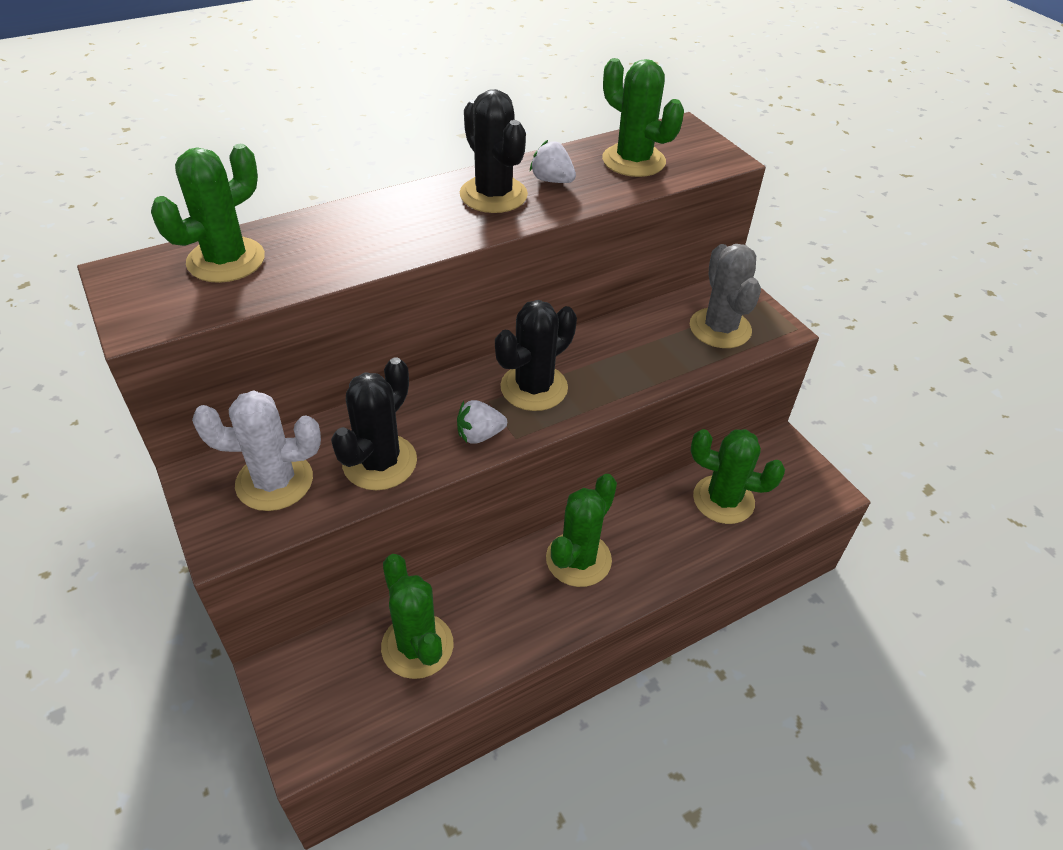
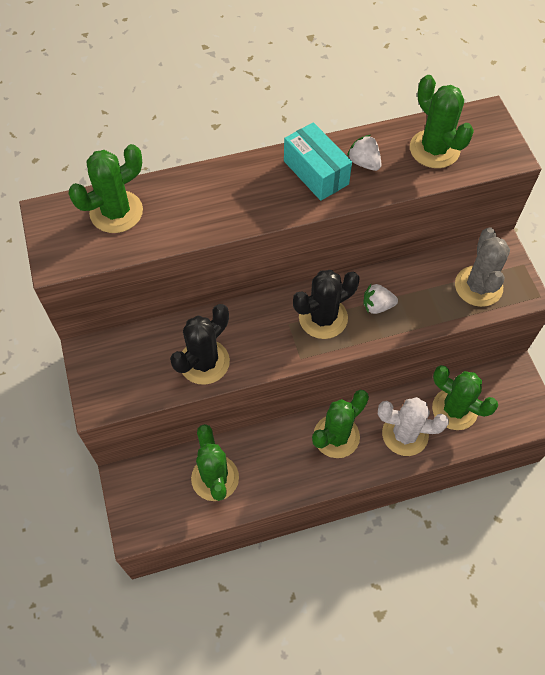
camera: 15 degrees right, 15 degrees up
white cactus [192,390,321,511] -> white cactus moved to [378,397,449,456]
white strawberry [457,400,507,444] -> white strawberry moved to [364,284,398,314]
black cactus [460,89,528,213] -> turquoise box [284,122,352,201]

